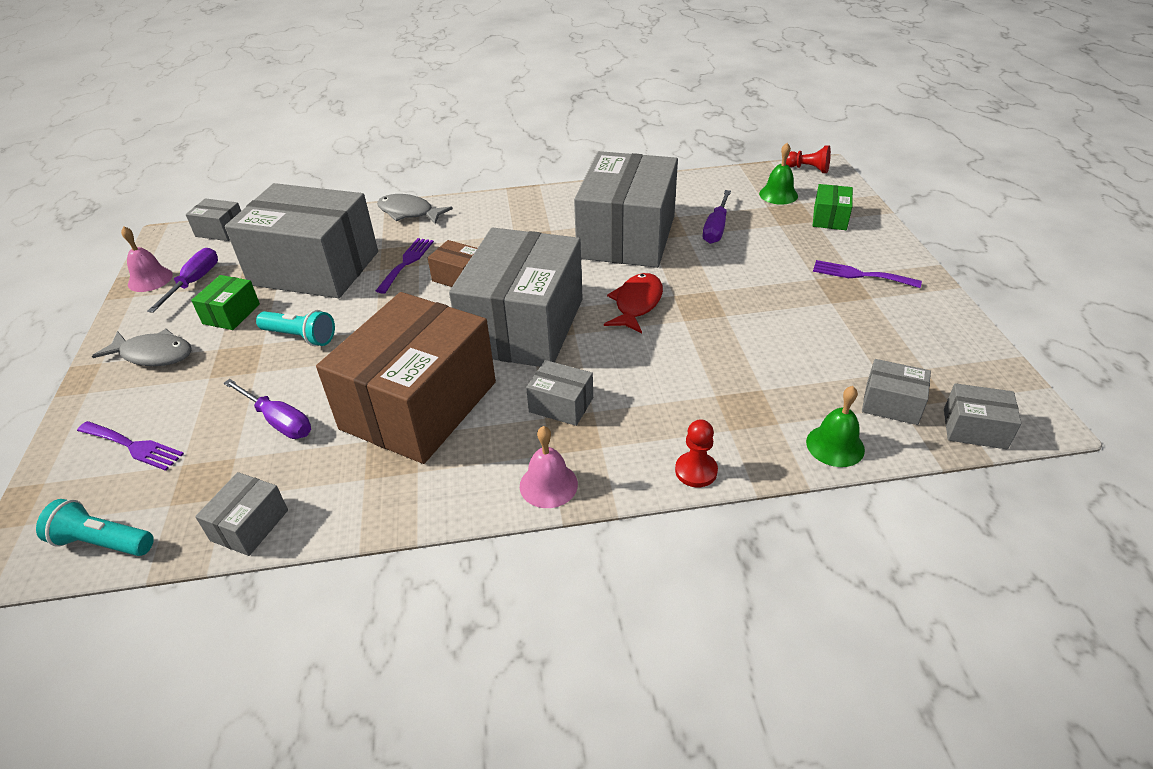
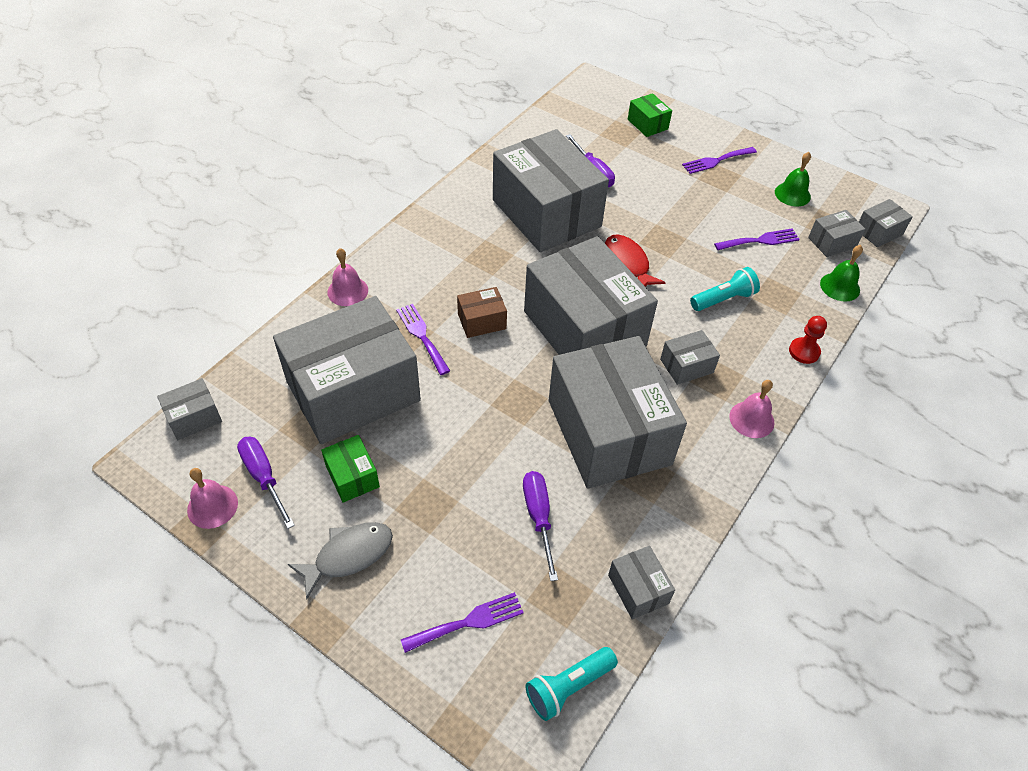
camera: 50 degrees left, 10 degrees up
purple screwdriver [224,379,311,439] -> purple screwdriver turned 90 degrees counterclockwise [523,471,558,581]
turquoise flashlight [256,310,335,346] -> turquoise flashlight moved to [690,267,760,311]
brown box [316,292,496,464] -> grey box [549,336,687,489]
grey fish [377,194,453,224] -> pink bell [327,248,368,306]
green bell [759,143,798,205] -> green bell moved to [775,152,811,207]
red pawn [786,146,831,173] -> none
none -> purple fork [714,228,800,250]

